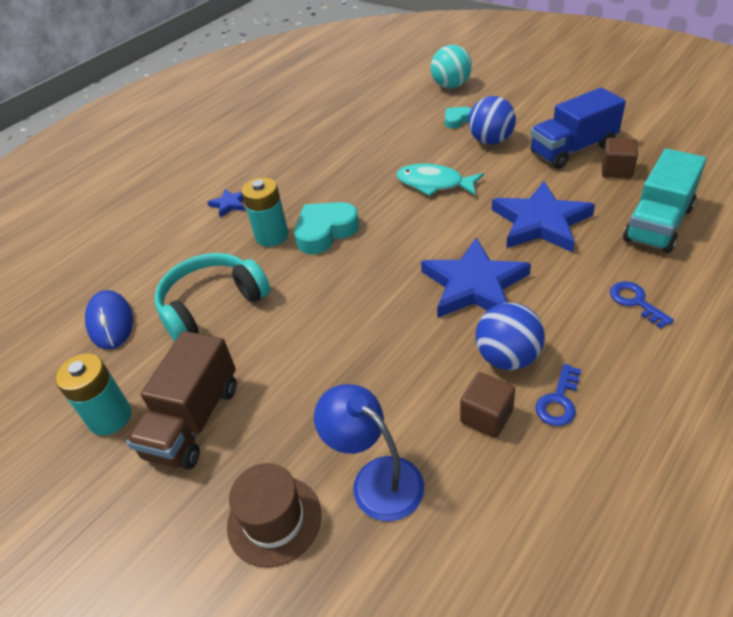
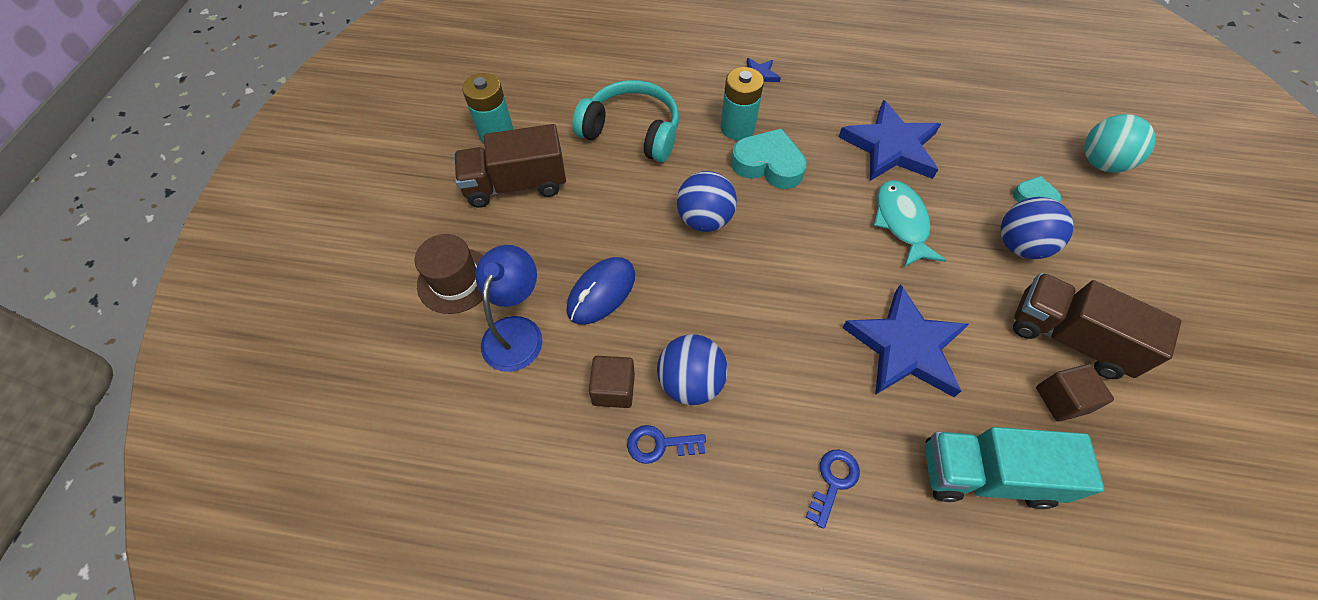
camera: 55 degrees right, 15 degrees up
blue mouse [85,290,133,349] -> blue mouse moved to [566,257,635,325]
blue star [421,238,531,318] -> blue star moved to [839,100,941,181]
blue truck [530,87,626,169] -> brown truck [1013,273,1181,379]
none -> blue ball [677,171,737,232]

